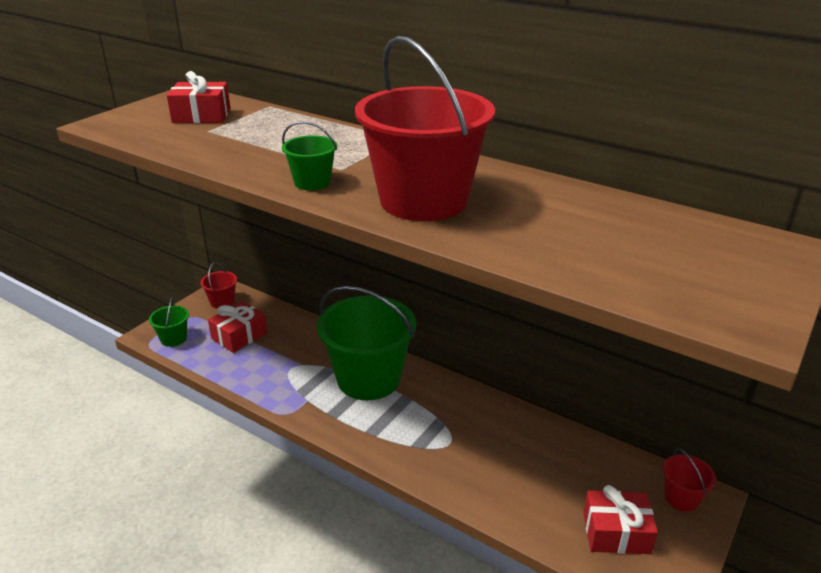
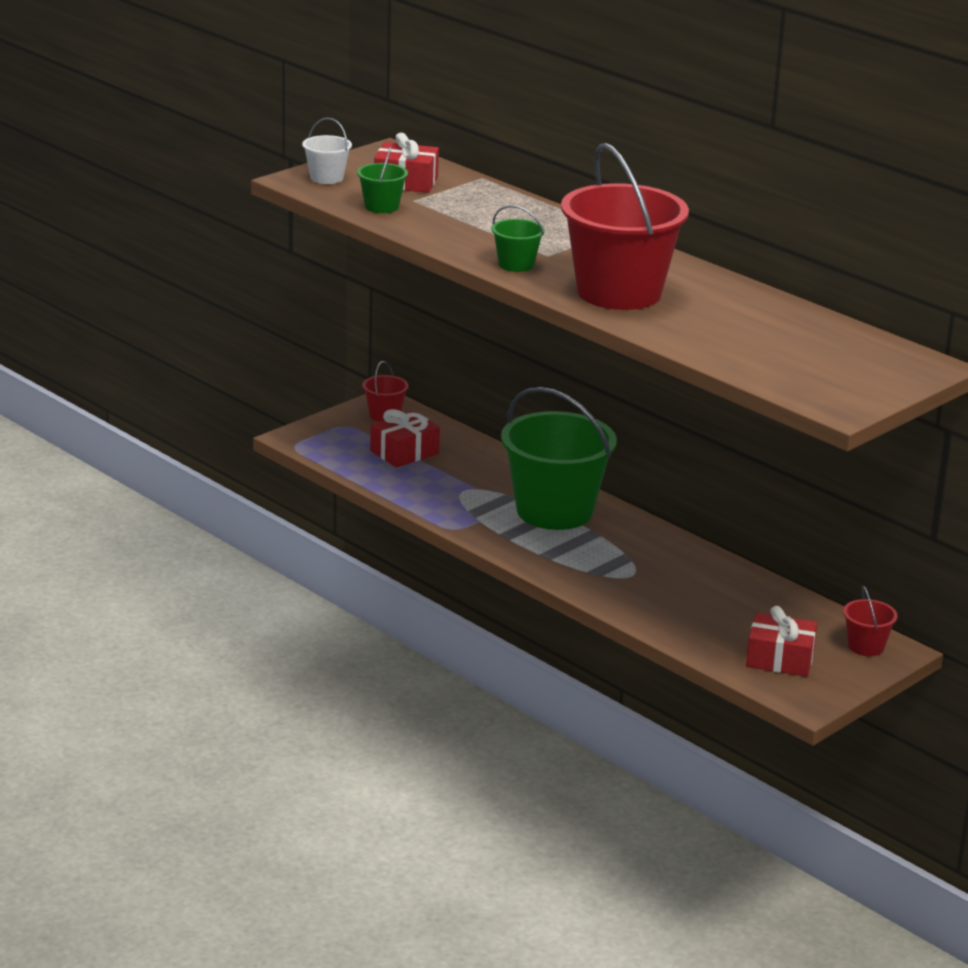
camera: 10 degrees right, 5 degrees down
green bucket [149,297,189,347] -> green bucket moved to [357,147,408,213]
none -> white bucket [302,118,352,184]

